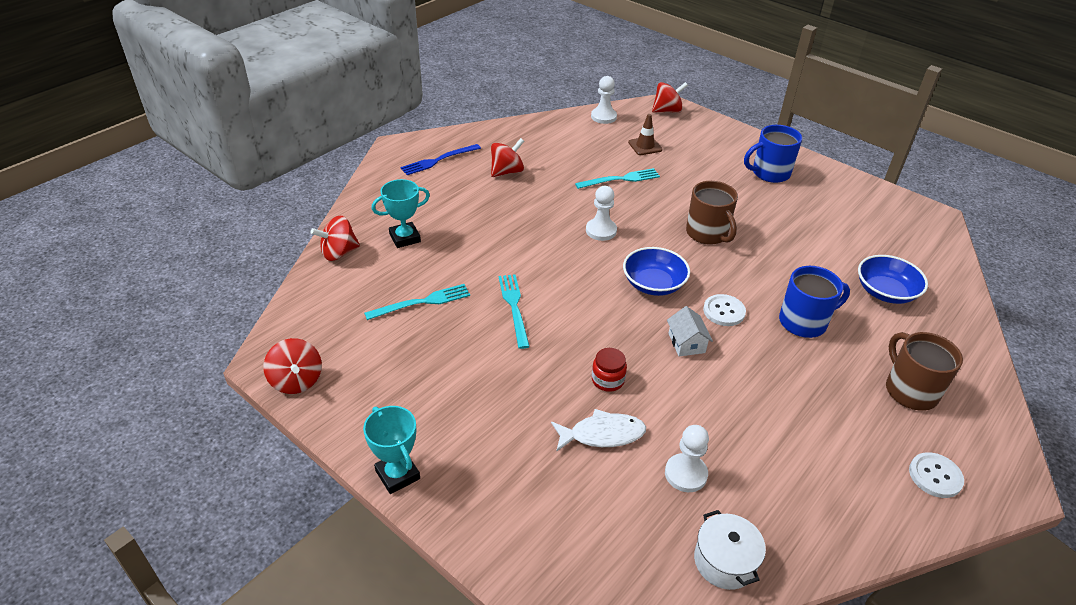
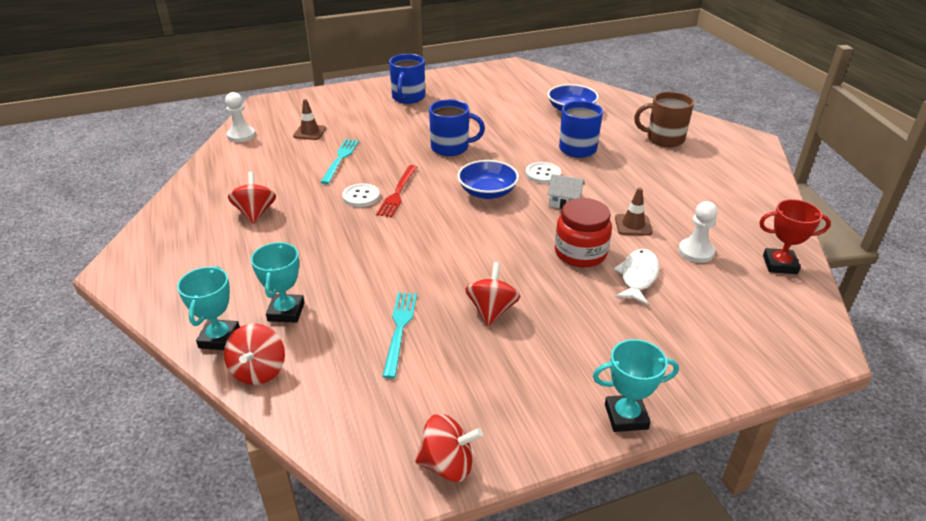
camera: 60 degrees left, 5 degrees down
blue fork [400,144,481,175] -> none
turquoise fork [498,274,530,349] -> none
white pawn [586,186,617,241] -> red fork [376,165,417,218]
red jar [592,348,627,392] -> red jar [555,198,612,267], size x1.73
red spinning top [652,82,688,113] -> red spinning top moved to [465,262,520,326]
brown mug [686,181,738,245] -> blue mug [429,99,485,156]
white pot [694,510,766,590] -> red trophy [759,199,831,274]
white button [909,452,964,498] -> white button moved to [342,183,380,207]
none -> turquoise trophy [177,266,240,350]
none -> brown traffic cone [615,187,653,236]

